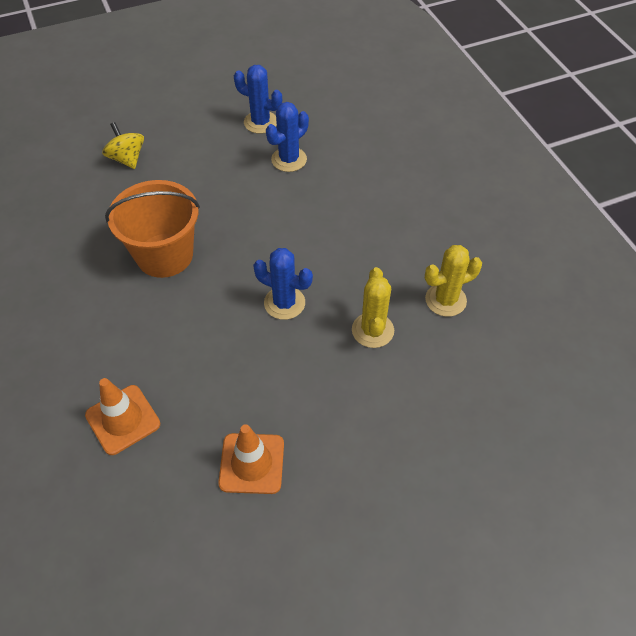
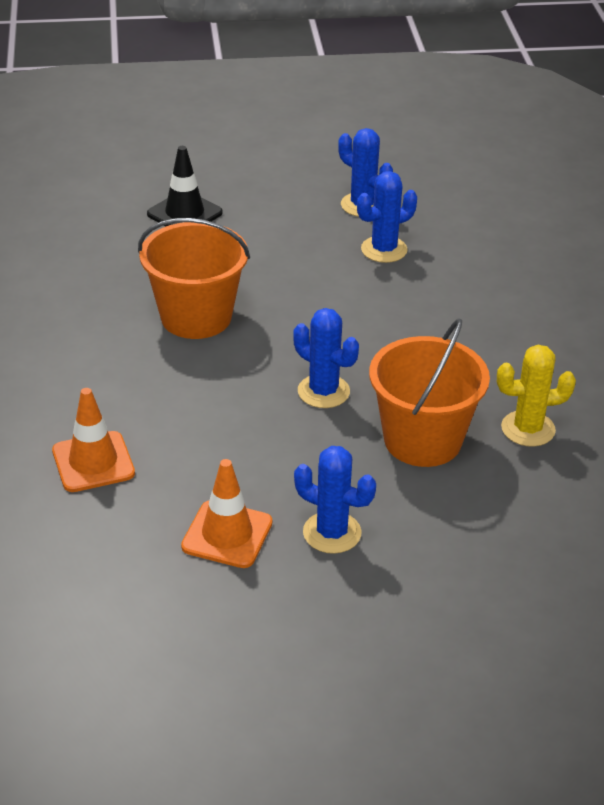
camera: 15 degrees right, 15 degrees down
yellow spinning top [102,122,144,169] -> black traffic cone [147,146,223,226]
yellow cactus [352,267,394,348] -> orange bucket [369,318,490,467]
none -> blue cactus [294,446,376,554]

